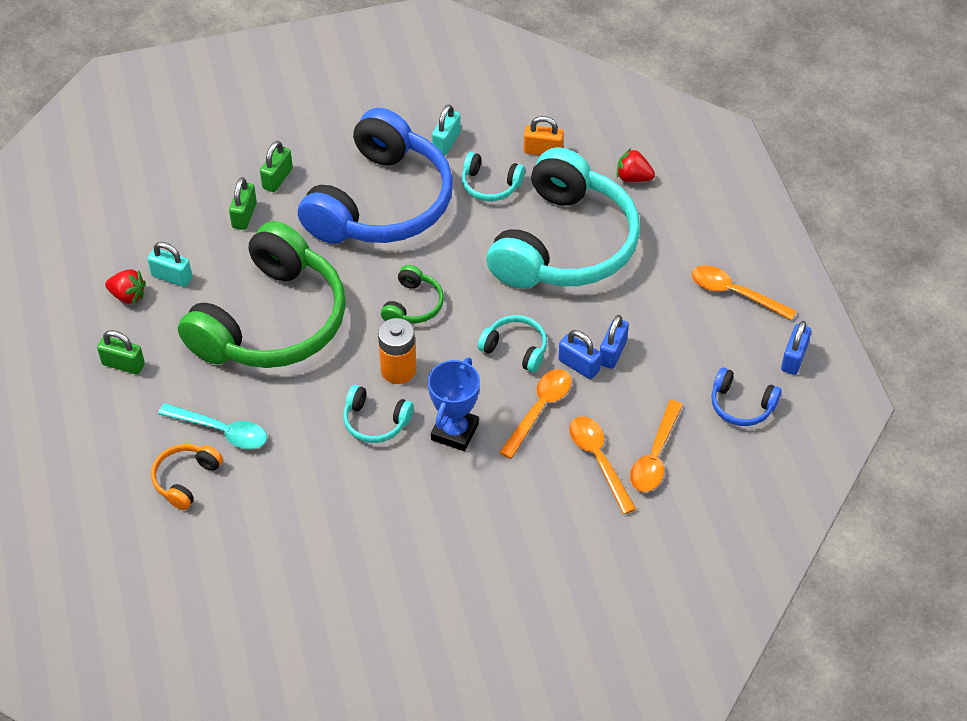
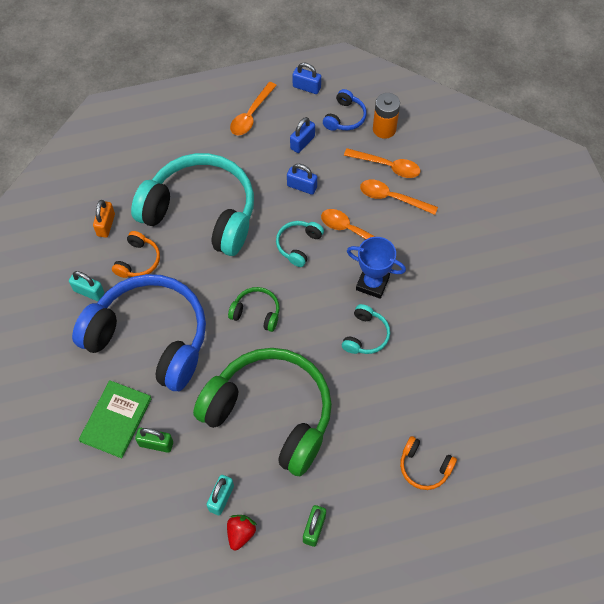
camera: 90 degrees left, 10 degrees up
turquoise spoon [158,403,267,449] -> none
green padlock [260,141,293,192] -> green book [79,380,152,458]
orange battery [378,318,416,384] -> orange battery moved to [373,93,400,139]
turquoise headphones [462,152,525,201] -> orange headphones [112,231,160,278]
blue padlock [558,330,601,379] -> blue padlock moved to [290,117,315,153]
orange spoon [569,416,636,514] -> orange spoon turned 45 degrees clockwise [360,180,438,215]
red strawberry [617,148,655,182] -> none

